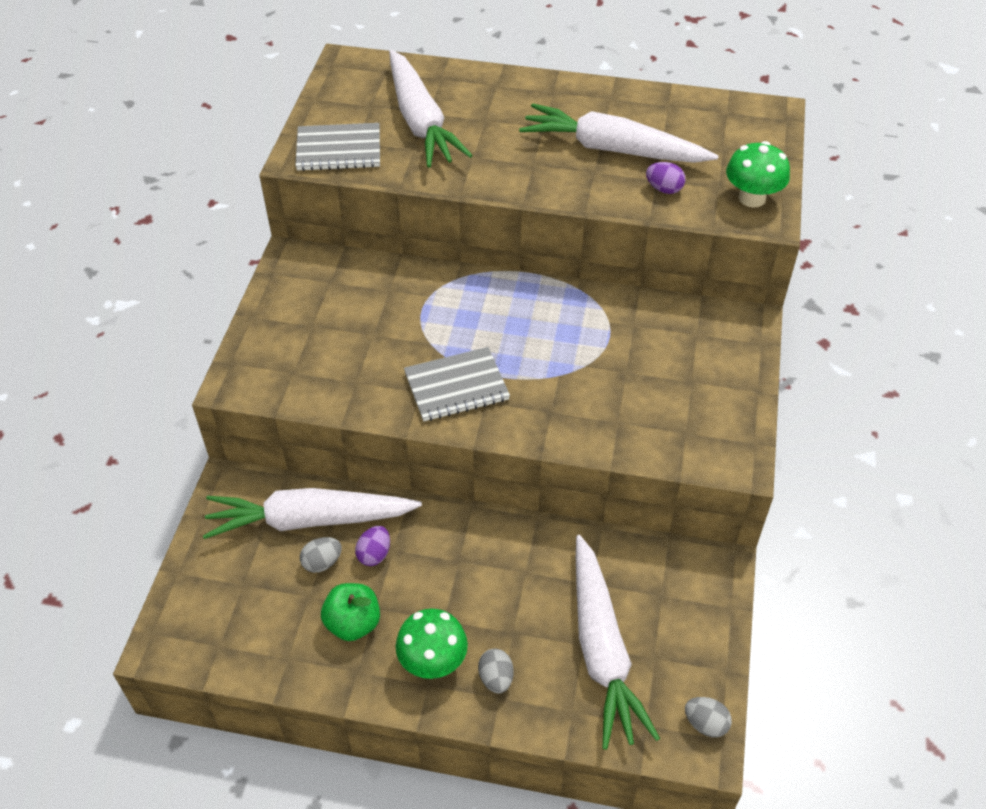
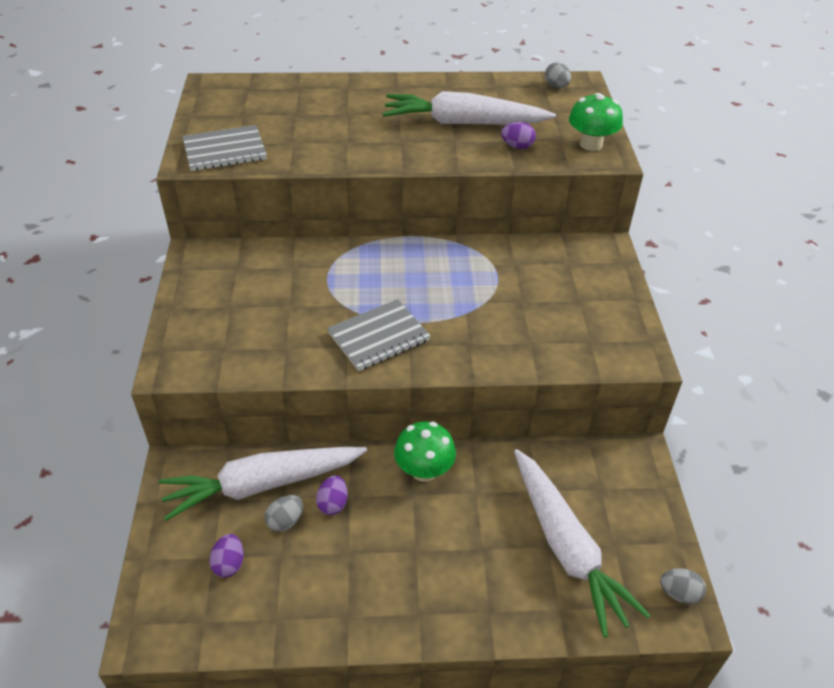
camera: 15 degrees left, 5 degrees down
green apple [321,583,380,641] -> none
white carrot [389,50,473,168] -> none
green mushroom [396,609,468,679] -> green mushroom moved to [394,421,456,482]
grey egg [478,649,513,693] -> grey egg moved to [545,62,571,88]
none -> purple egg [210,534,244,578]

